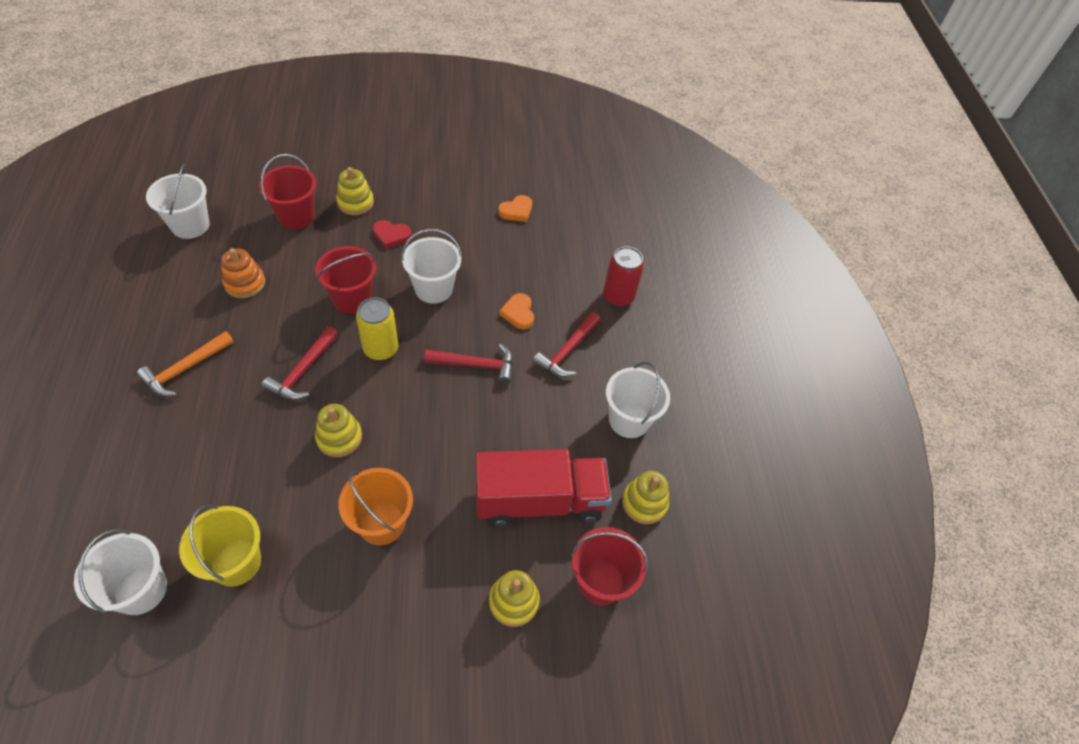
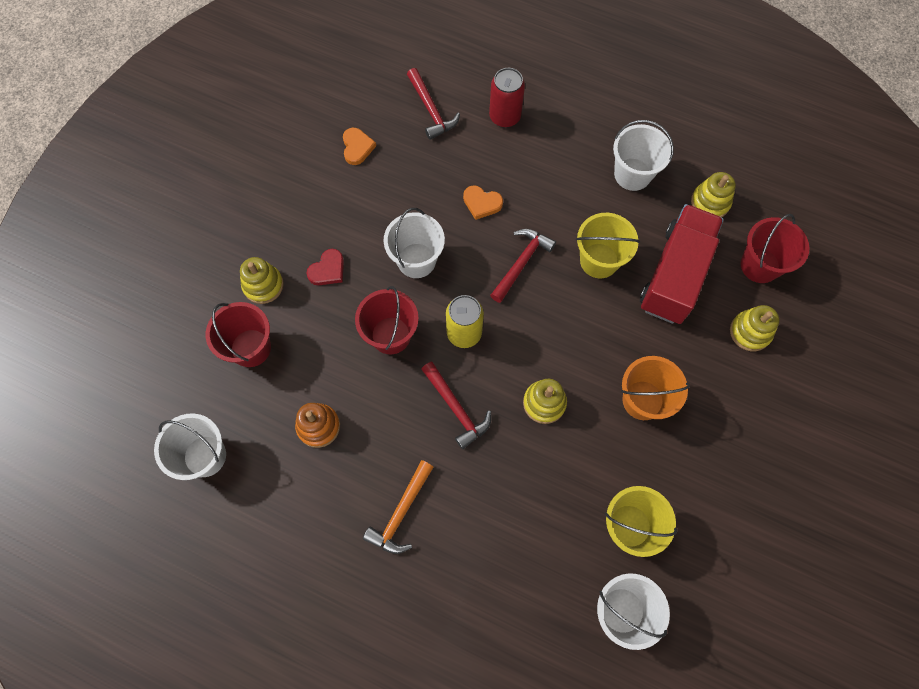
camera: 55 degrees left, 15 degrees up
orange hammer [137,331,234,396] -> orange hammer turned 45 degrees clockwise [363,460,433,554]
red hammer [532,312,600,377] -> red hammer moved to [407,68,460,140]
none -> yellow bucket [576,213,640,279]

